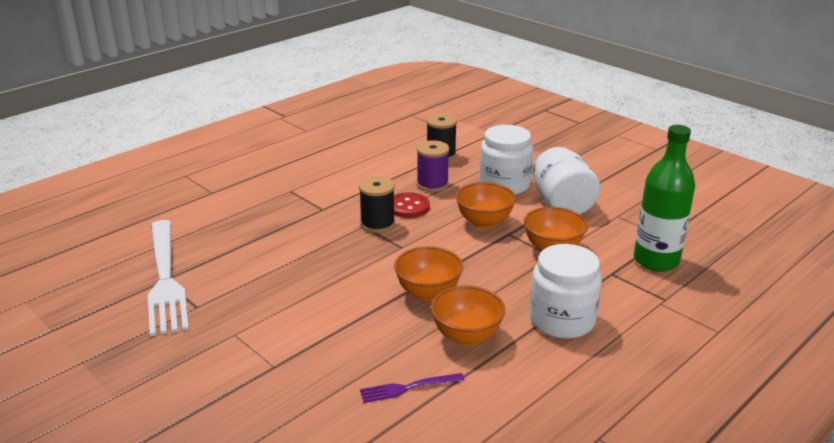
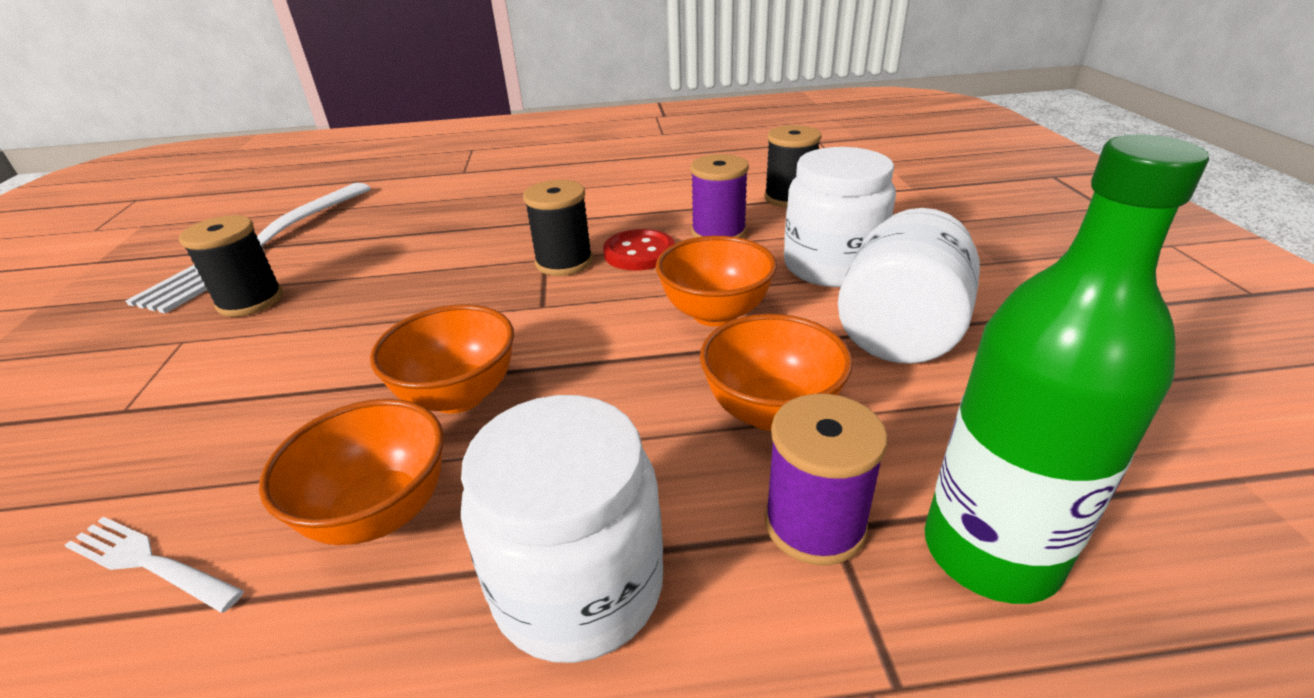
camera: 40 degrees right, 5 degrees up
purple fork [360,373,465,403] -> white fork [64,517,244,613]
none -> black spool [179,215,283,317]
none -> purple spool [765,394,888,566]

